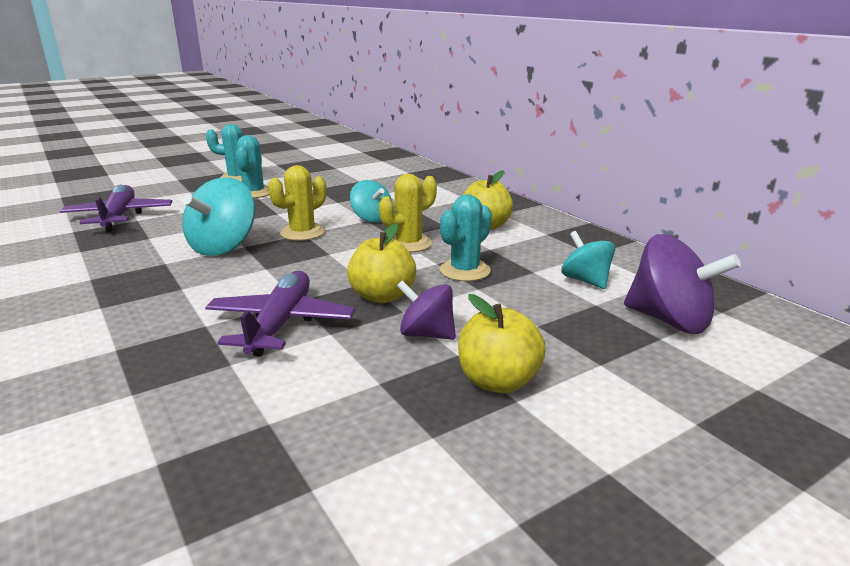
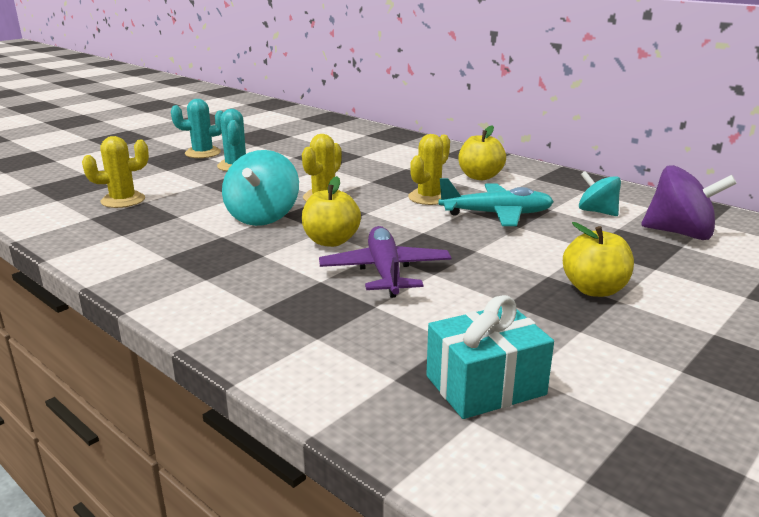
camera: 15 degrees left, 0 degrees up
purple plane [60,185,172,232] -> yellow cactus [82,136,149,208]
yellow apple [347,223,416,303] -> yellow apple moved to [302,176,361,247]
turquoise spinning top [350,180,392,223] -> none
purple spinning top [397,280,456,340] -> none
turquoise cactus [440,194,492,281] -> turquoise plane [439,178,554,226]
none -> turquoise gift [426,295,554,419]

